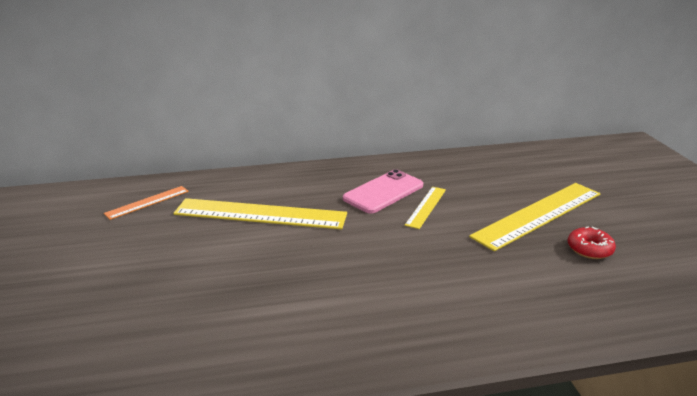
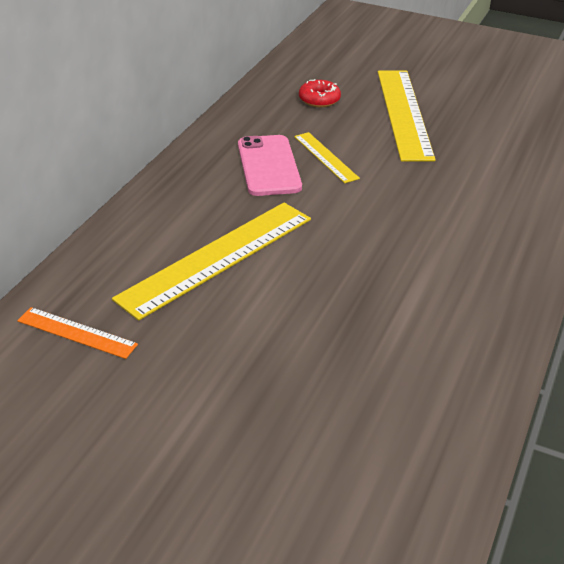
camera: 55 degrees left, 10 degrees up
orange ruler [104,186,189,220] -> orange ruler turned 60 degrees counterclockwise [17,307,138,359]
red donut [568,227,616,259] -> red donut moved to [299,79,341,107]

